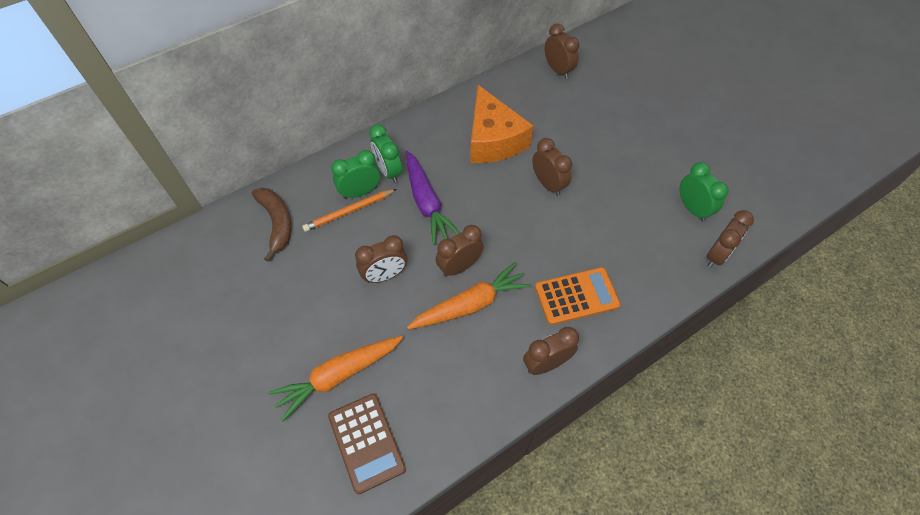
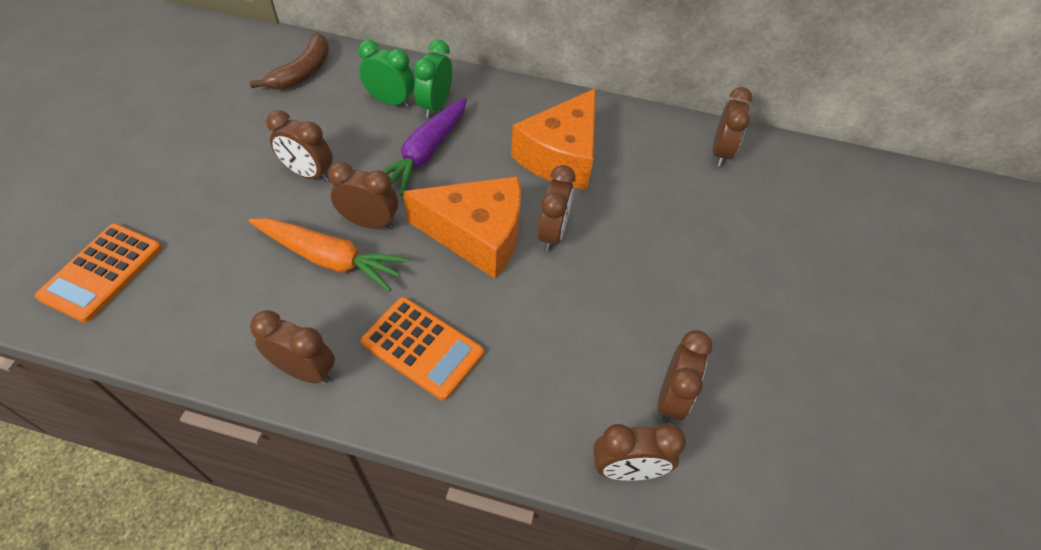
camera: 45 degrees right, 5 degrees down
orange carrot [269,336,403,421] -> none
orange pencil [302,189,397,232] -> none
brown calculator [328,394,406,494] -> orange calculator [35,224,162,323]
green clock [680,162,729,222] -> brown clock [658,330,713,423]
none -> orange cheese [403,176,521,279]

